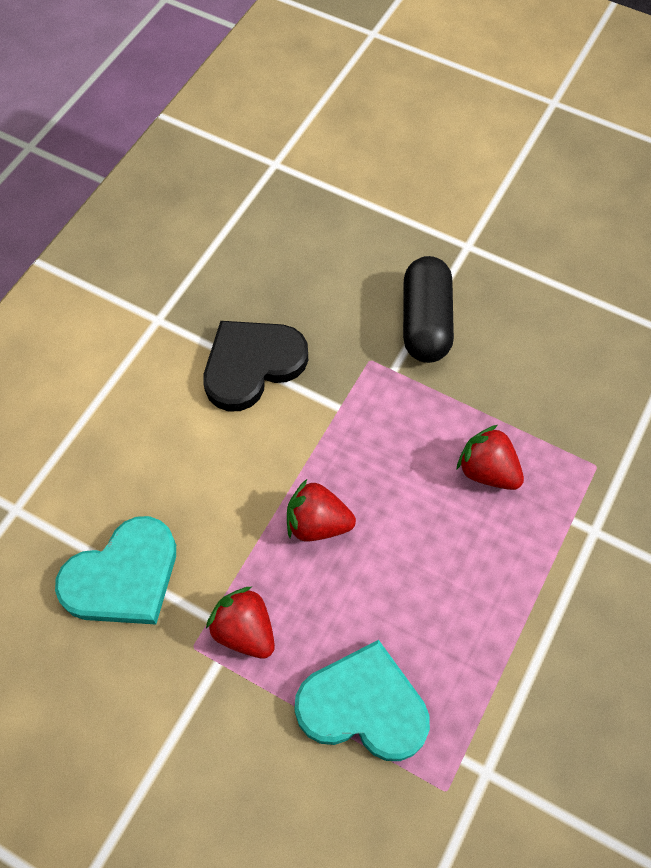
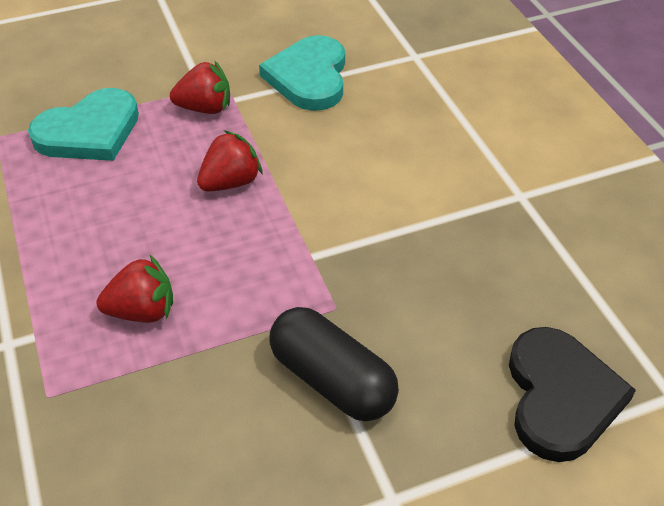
camera: 130 degrees right, 15 degrees down
black heart [203,321,308,412] -> black heart moved to [509,327,636,462]

